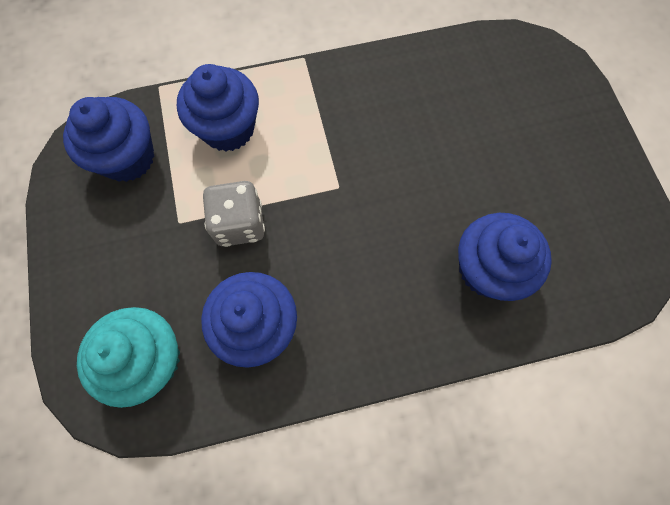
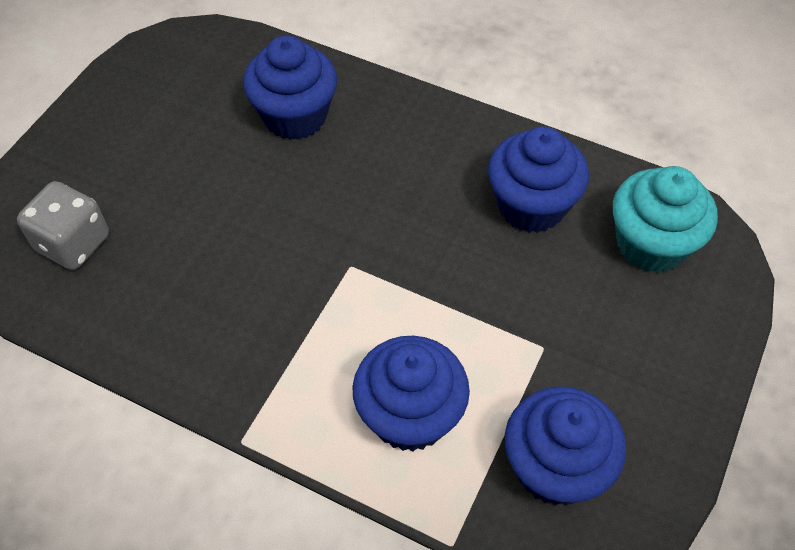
camera: 140 degrees left, 15 degrees down
grey dice [203,181,265,247] -> grey dice moved to [17,181,109,270]

